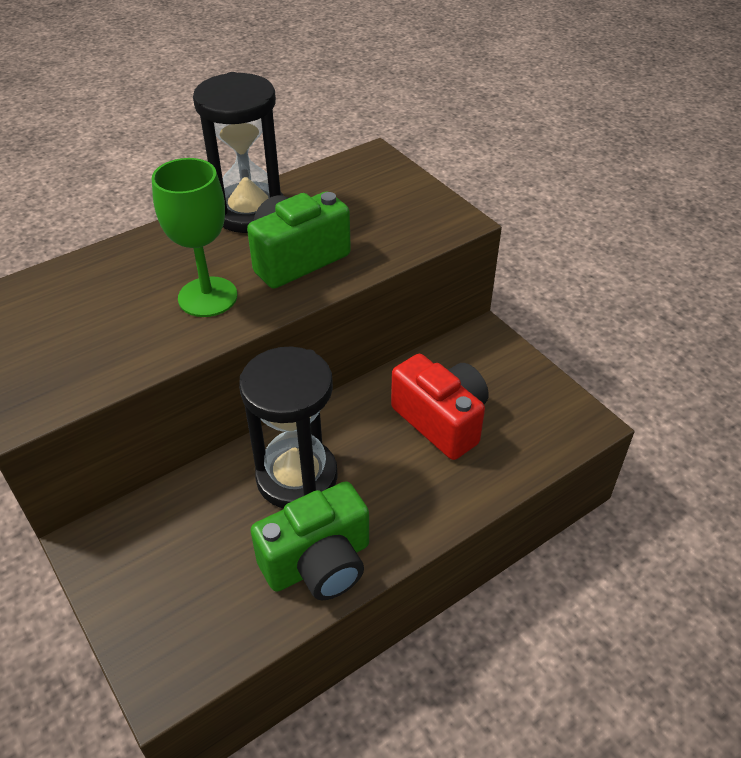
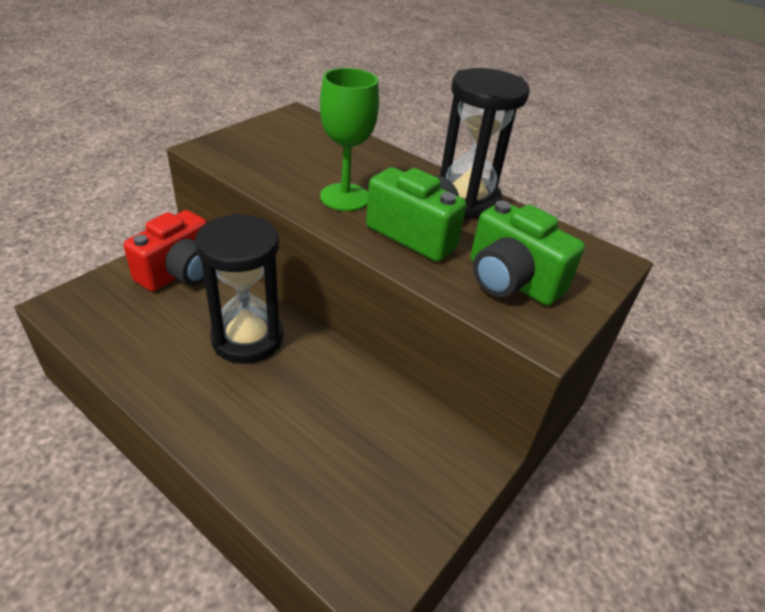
camera: 70 degrees right, 5 degrees down
green camera [250,481,369,600] -> green camera moved to [470,201,585,306]
red camera [391,354,489,460] -> red camera moved to [124,210,207,292]

